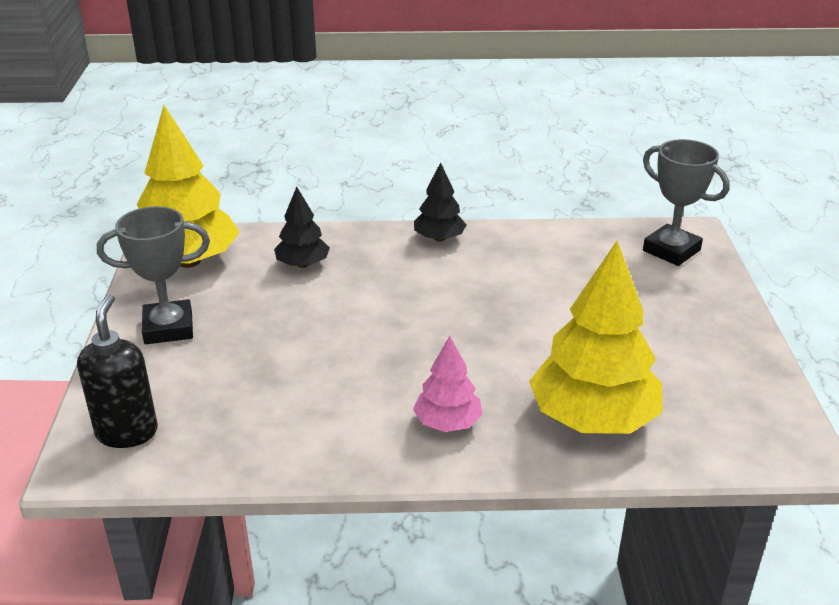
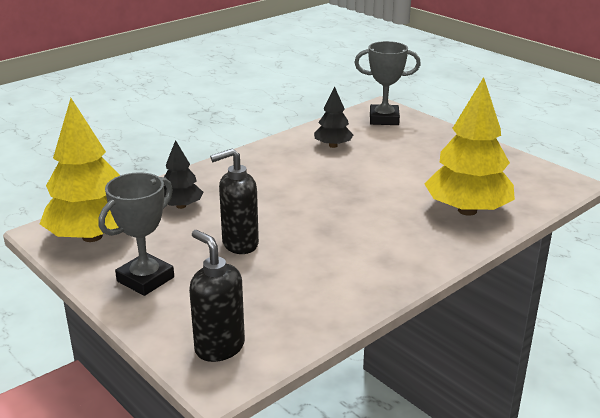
camera: 40 degrees left, 5 degrees down
pink tree [413,336,482,432] -> none
black tree [414,162,467,242] -> black tree moved to [314,86,353,148]
none -> black soap dispenser [210,148,259,254]

